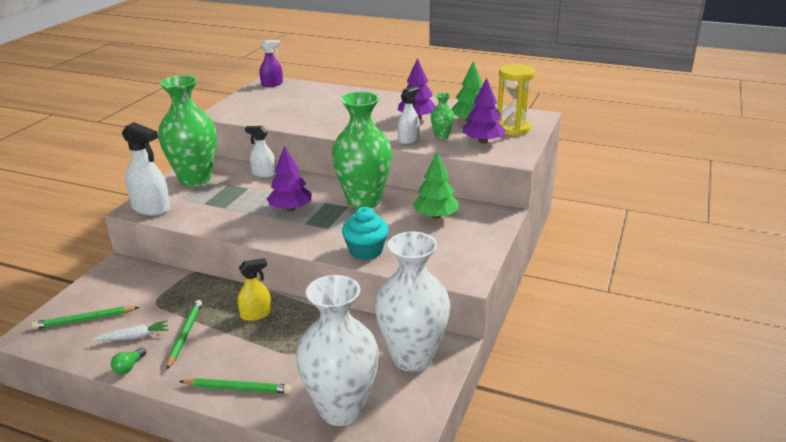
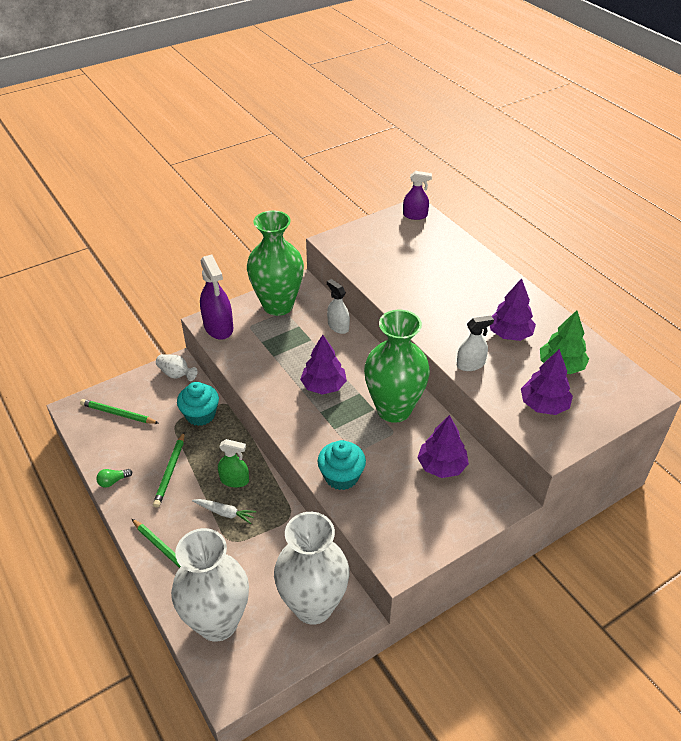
camera: 35 degrees right, 15 degrees up
white carrot [93,320,168,341] -> white carrot moved to [192,499,256,524]
white spray bottle [122,122,170,216] -> purple spray bottle [200,255,233,340]
green pencil [166,300,202,370] -> green pencil turned 150 degrees clockwise [153,432,185,508]
yellow spray bottle [238,258,272,321] -> green spray bottle [218,439,249,487]
green tree [413,153,459,219] -> purple tree [417,415,469,478]
green vase [431,93,454,139] -> none
yellow hourglass [497,64,536,136] -> none
none -> white vase [156,354,198,381]
none -> turquoise cupcake [177,382,219,426]

